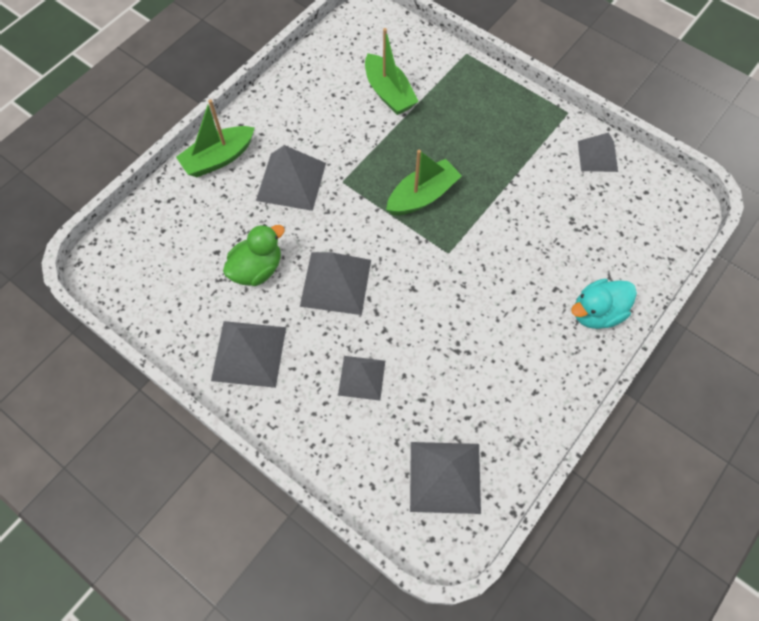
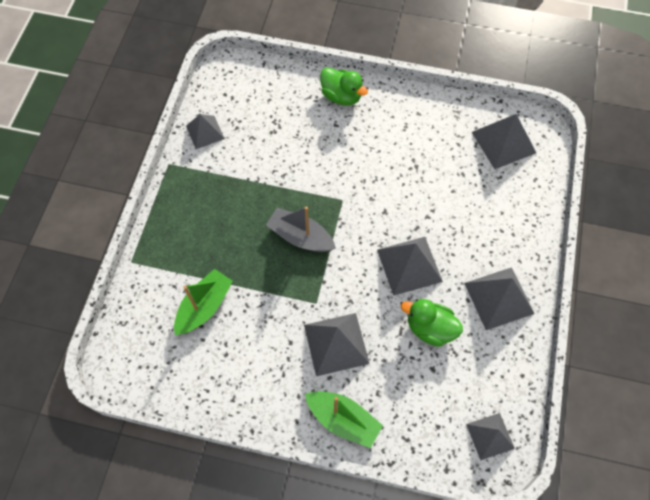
camera: 115 degrees left, 0 degrees up
grey pyramid [338,356,385,401] -> grey pyramid moved to [466,413,515,460]
green boat [386,150,462,215] -> grey boat [266,206,336,252]
turquoise duck [571,279,637,329] -> green duck [320,67,368,106]

